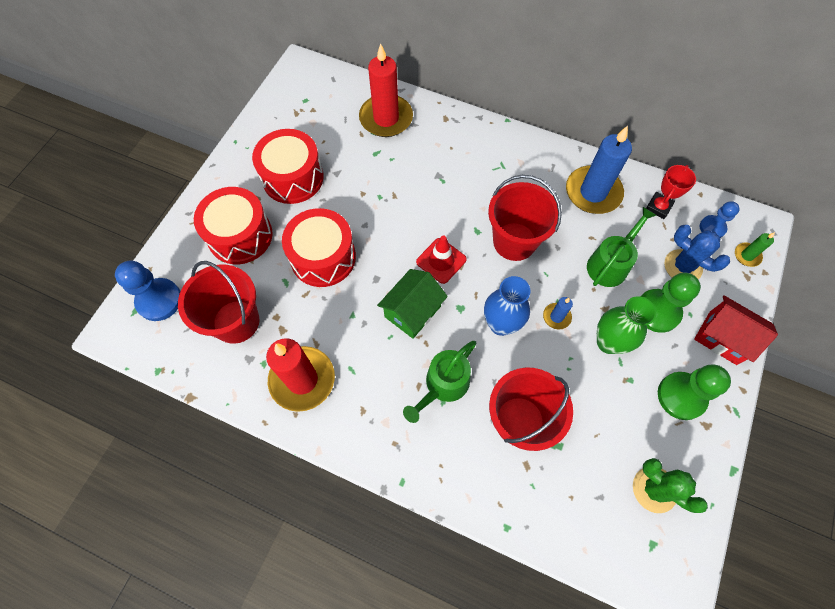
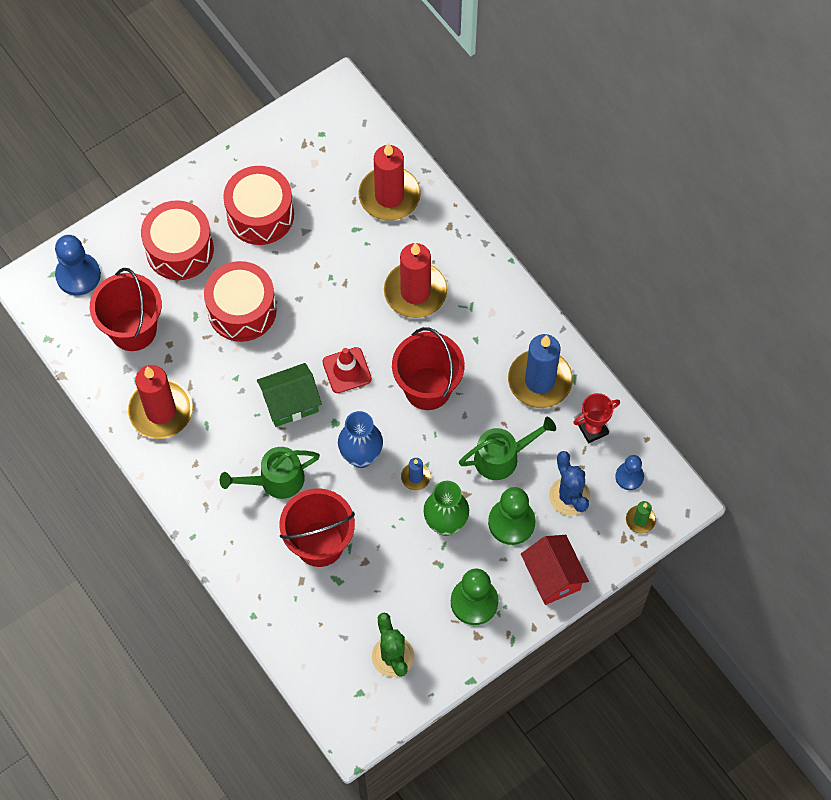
camera: 30 degrees right, 0 degrees up
none -> red candle [384,243,447,318]

